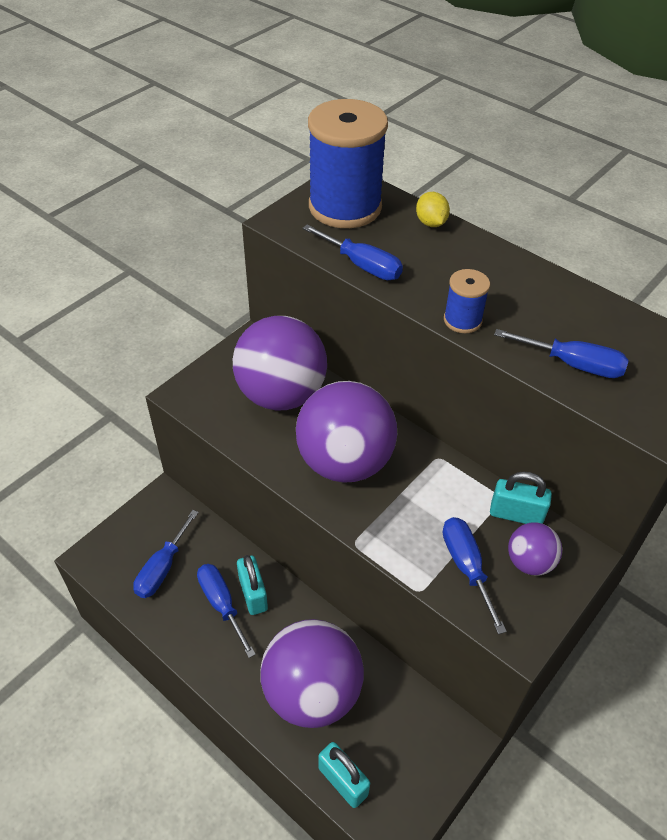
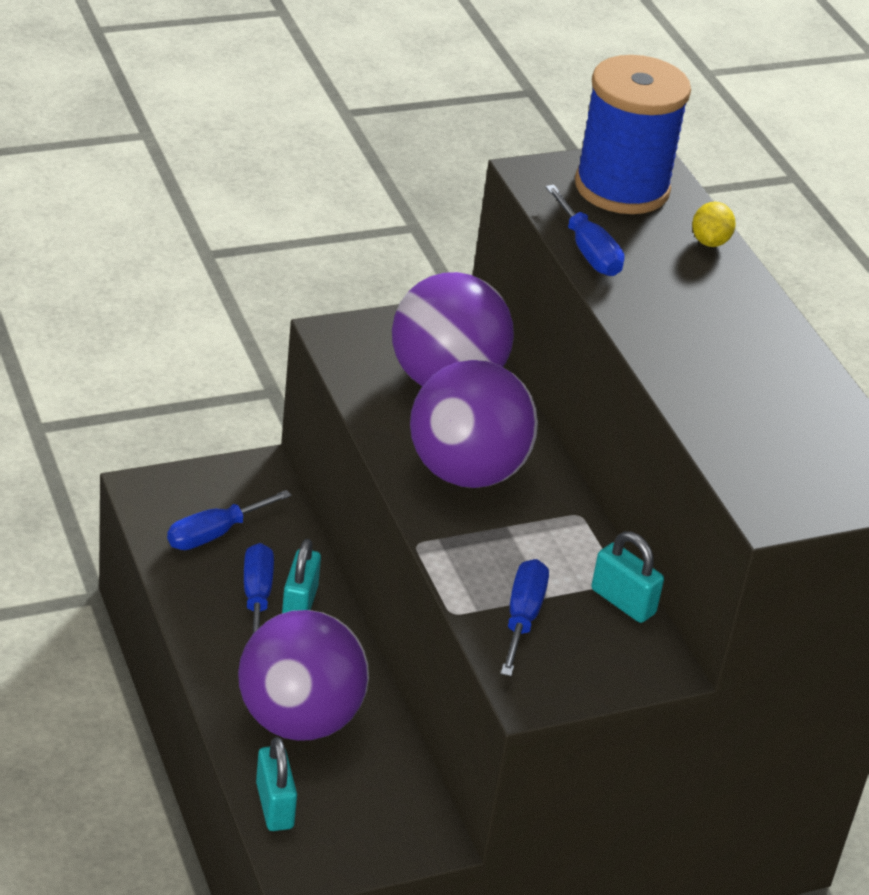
camera: 25 degrees right, 10 degrees down
blue spool [444,269,490,333] -> none
blue screwdriver [494,329,629,378] -> none
purple ball [508,522,562,575] -> none

